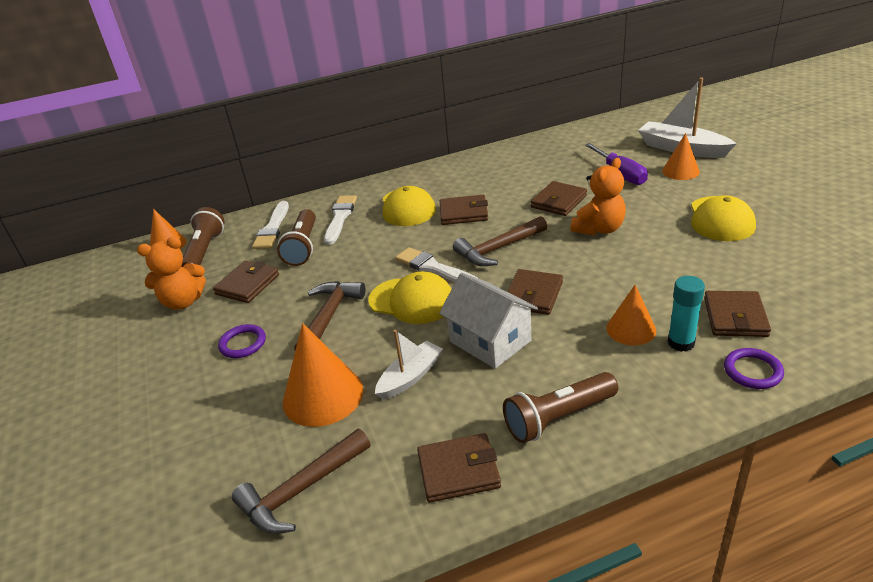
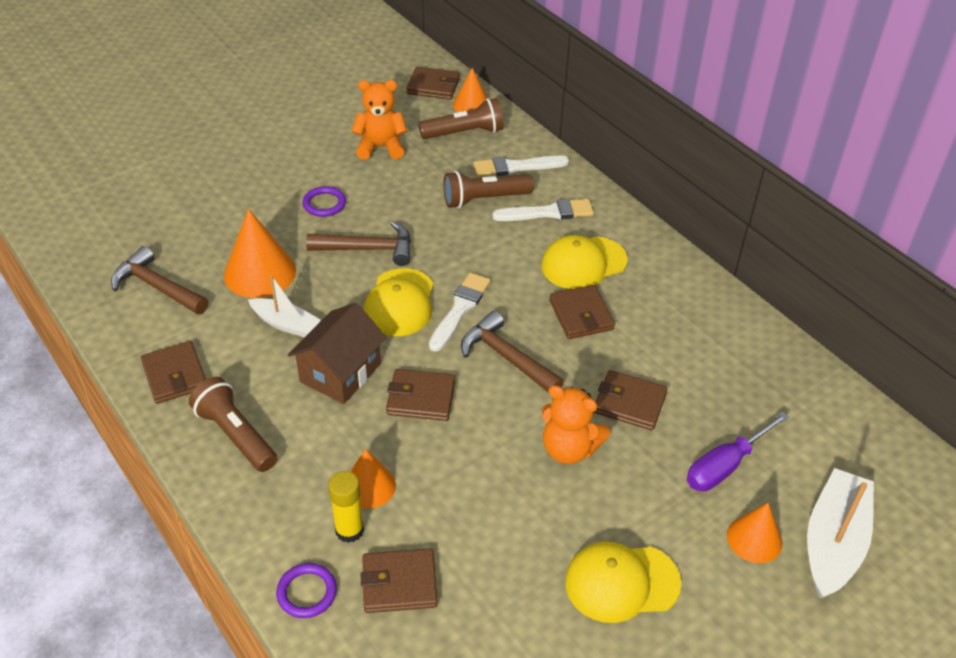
camera: 70 degrees right, 10 degrees up
orange teddy bear [137,237,206,310] -> orange teddy bear turned 120 degrees clockwise [351,80,407,160]
brown wallet [213,261,279,303] -> brown wallet moved to [406,66,460,100]
white house [439,273,538,369] -> brown house [288,303,387,404]
turquoise glue stick [667,276,705,352] -> yellow glue stick [328,471,364,543]

